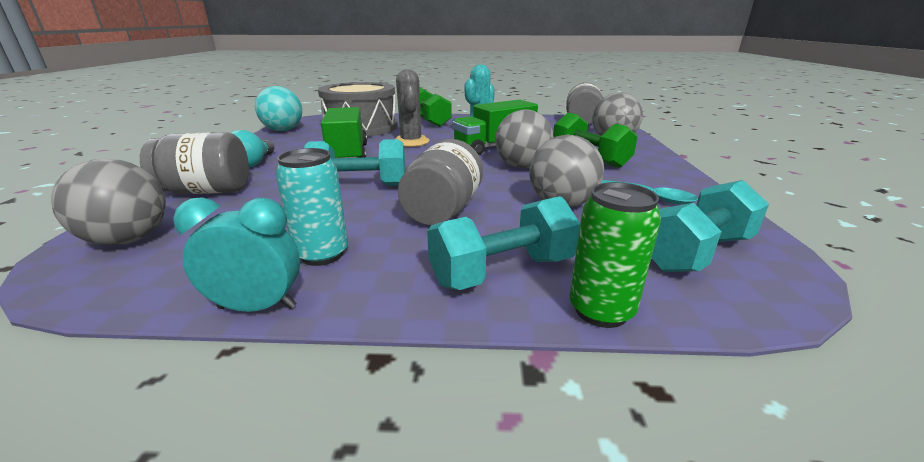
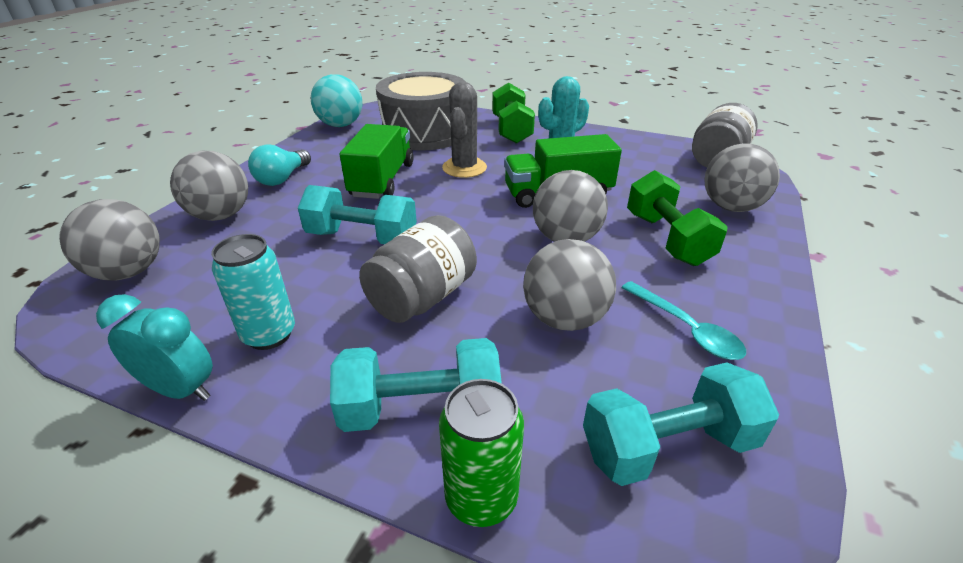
camera: 20 degrees right, 10 degrees up
grey jar [140,132,249,194] -> grey ball [170,151,248,221]

